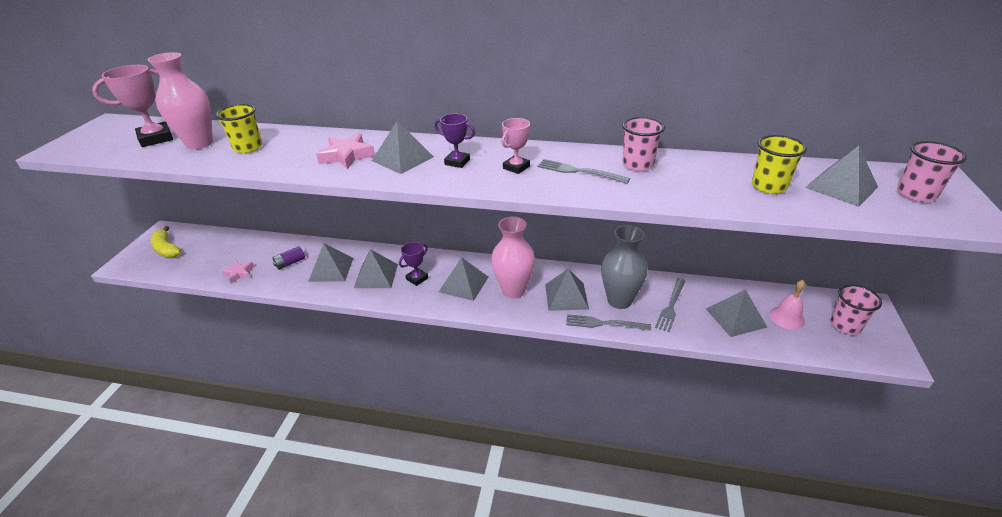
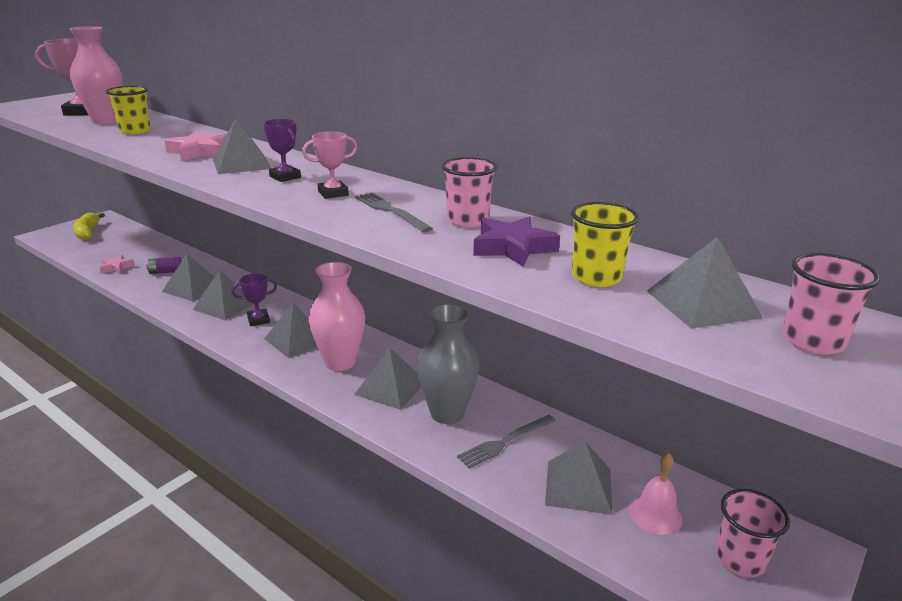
camera: 25 degrees right, 10 degrees down
grey fork [566,314,651,331] -> none
none -> purple star [473,216,560,267]

